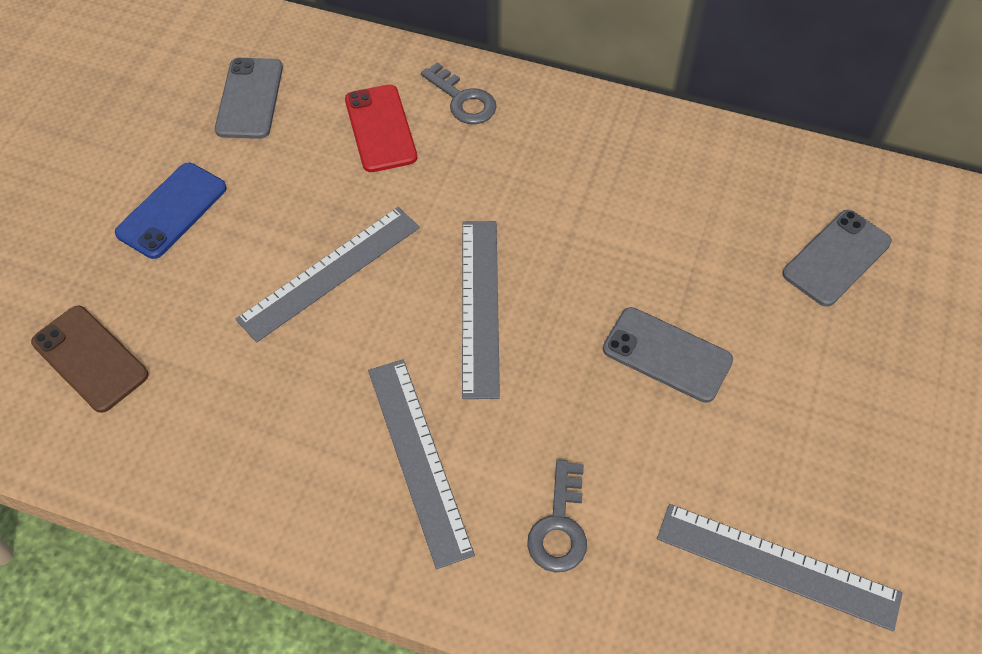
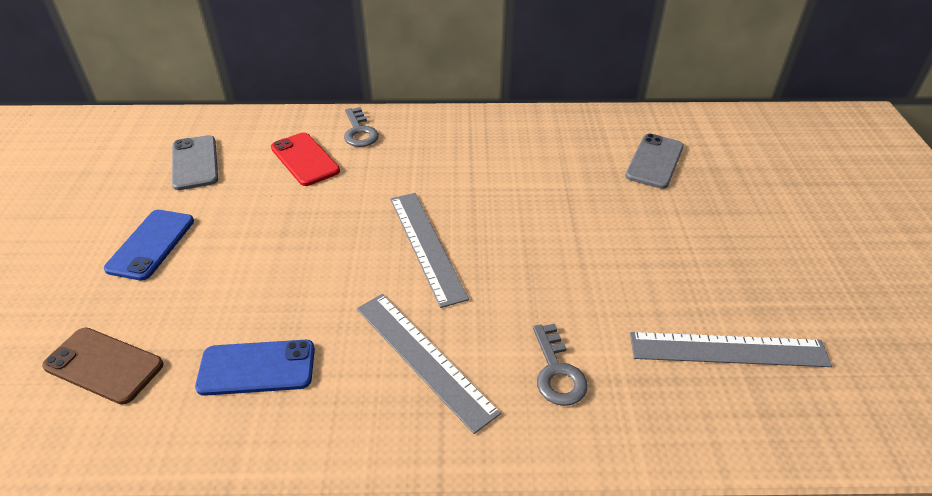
camera: 20 degrees left, 15 degrees down
grey ruler [236,207,420,343] -> none
grey key [421,62,496,124] -> grey key turned 45 degrees clockwise [344,107,379,147]
grey phone [603,307,733,403] -> none
none -> blue phone [195,340,315,396]

